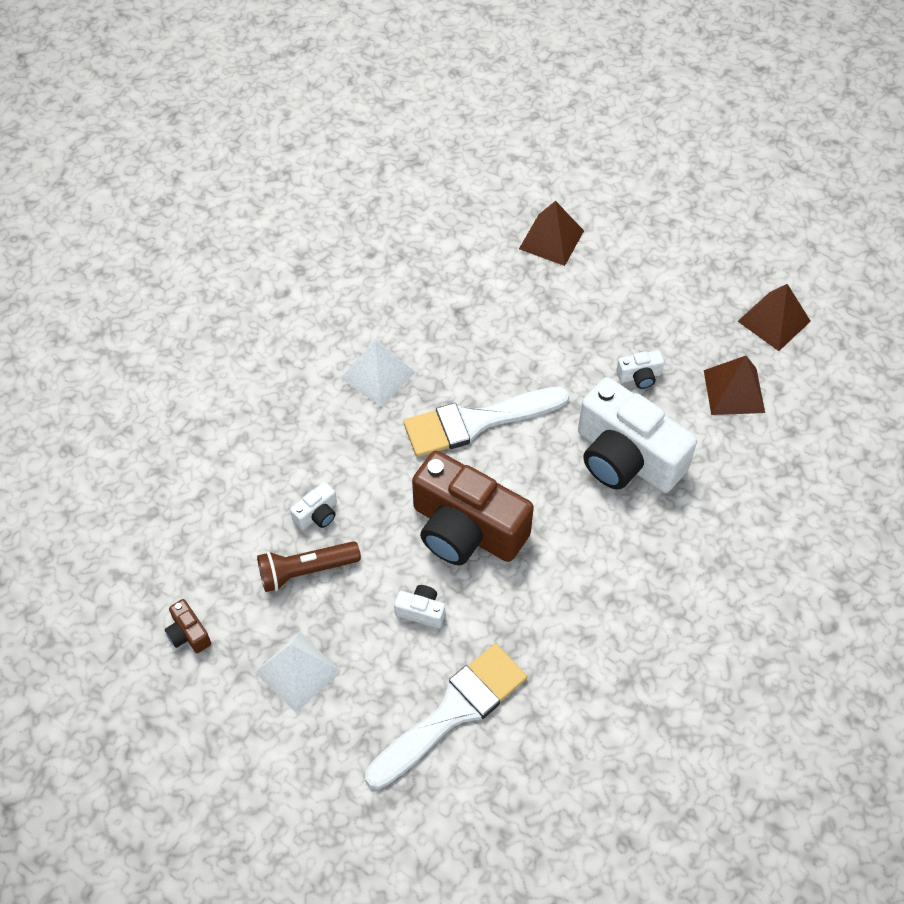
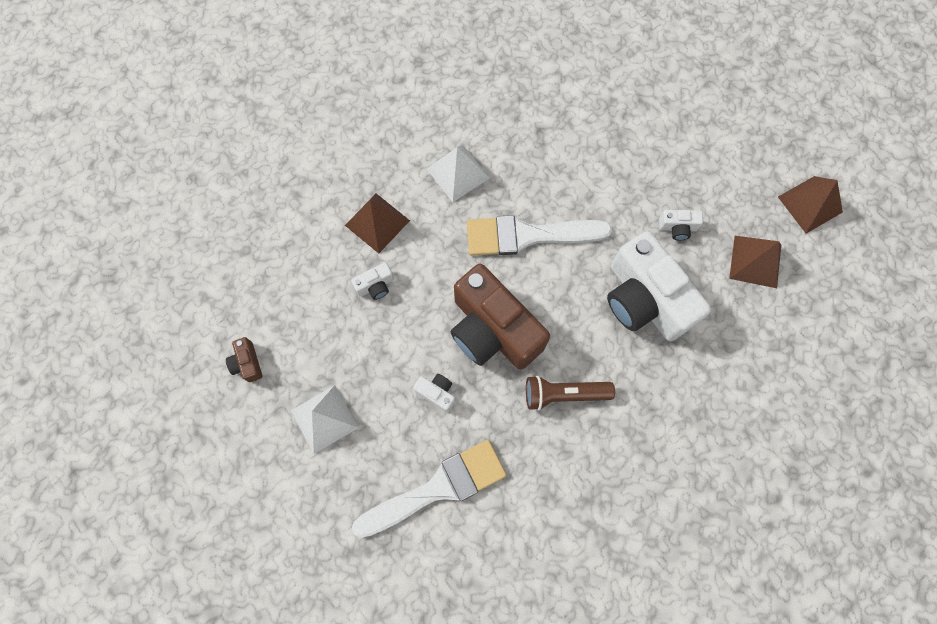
camera: 15 degrees right, 15 degrees up
brown flashlight [257,541,361,592] -> brown flashlight moved to [526,375,615,411]
brown pyramid [519,201,584,266] -> brown pyramid moved to [345,194,410,253]

